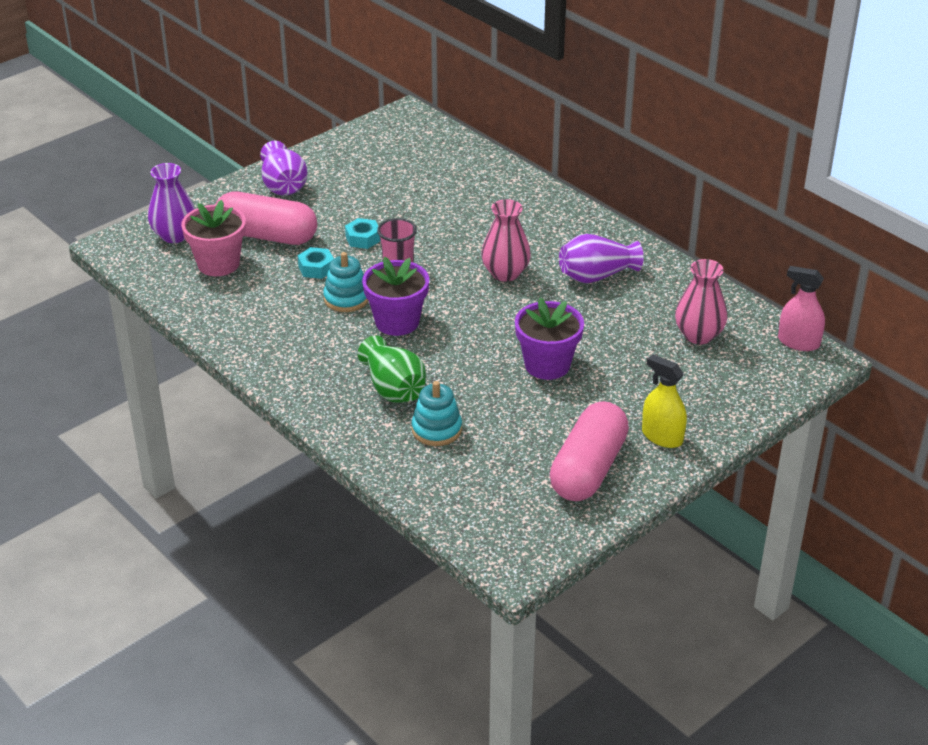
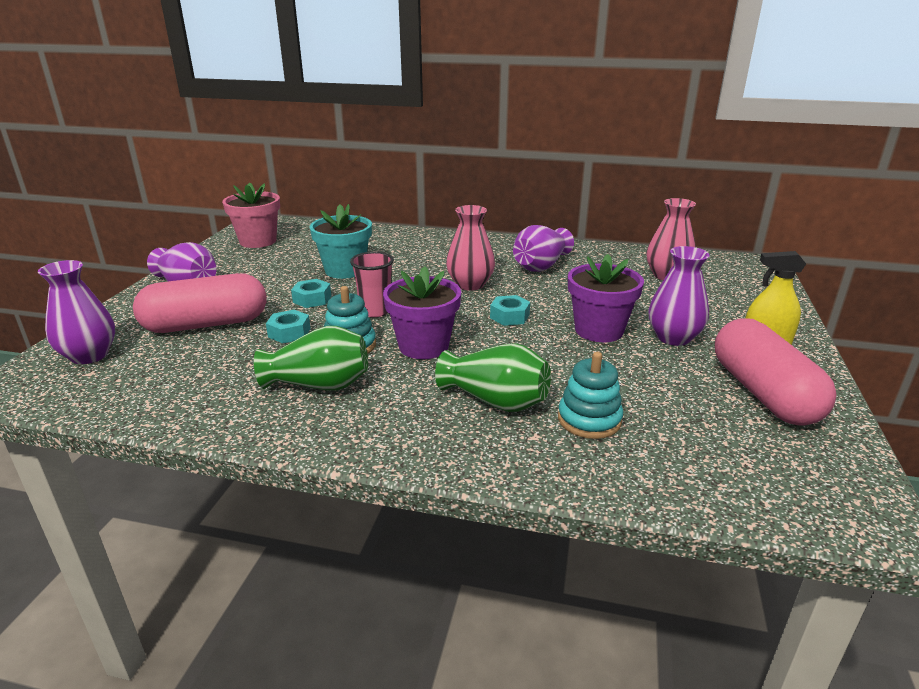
camera: 35 degrees left, 10 degrees down
pink flower pot [181,200,246,276] -> pink flower pot moved to [222,183,280,248]
pink spray bottle [778,266,825,351] -> none
none -> green vase [254,326,368,390]
none -> turquoise flower pot [309,204,372,279]
none -> turquoise nut [490,295,530,326]
none -> purple vase [648,246,710,346]

